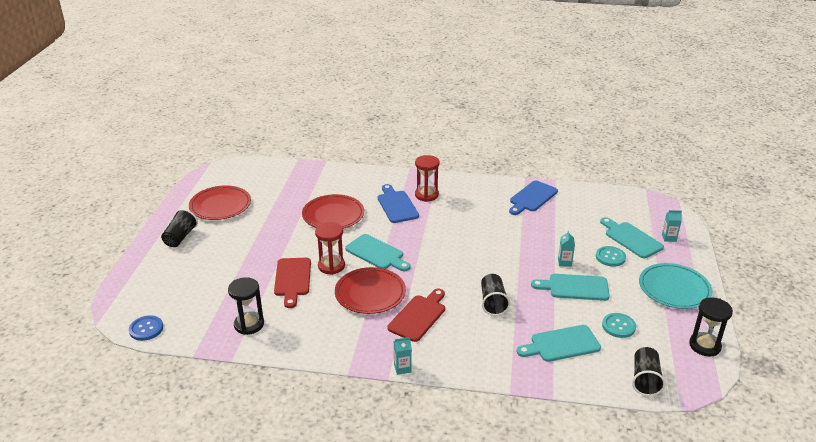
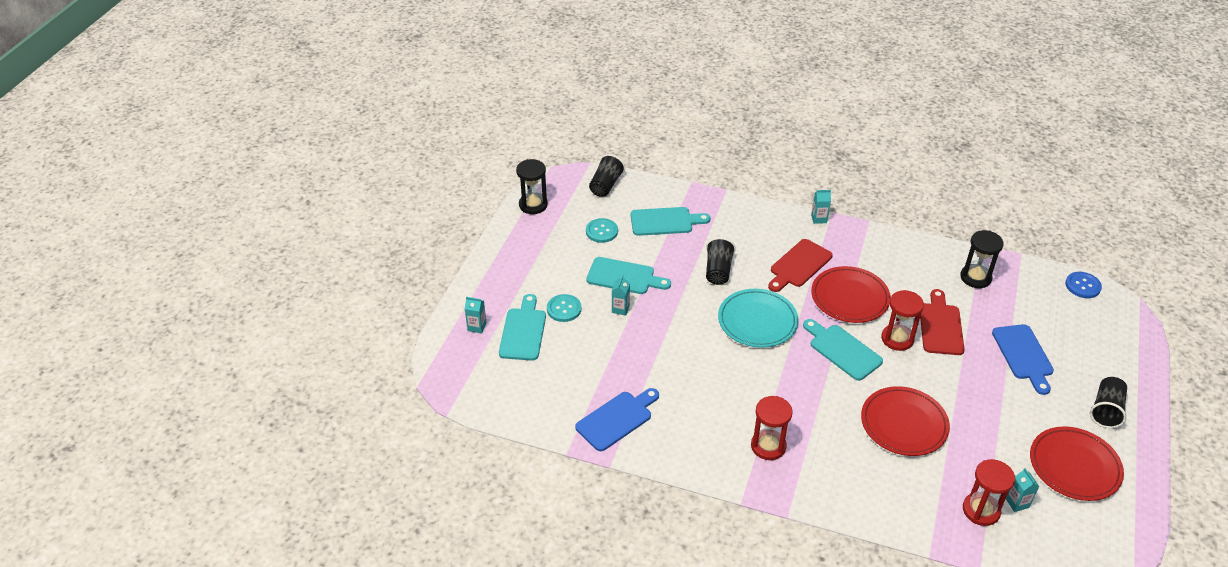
camera: 170 degrees left, 10 degrees up
blue cutting board [378,184,419,223] -> blue cutting board moved to [992,324,1054,395]
turquoise cutting board [600,217,664,258] -> turquoise cutting board turned 150 degrees counterclockwise [499,294,546,361]
turquoise plate [639,263,712,309] -> turquoise plate moved to [718,289,798,348]
none -> red hourglass [963,459,1015,526]
none -> turquoise carton [1006,468,1040,512]

